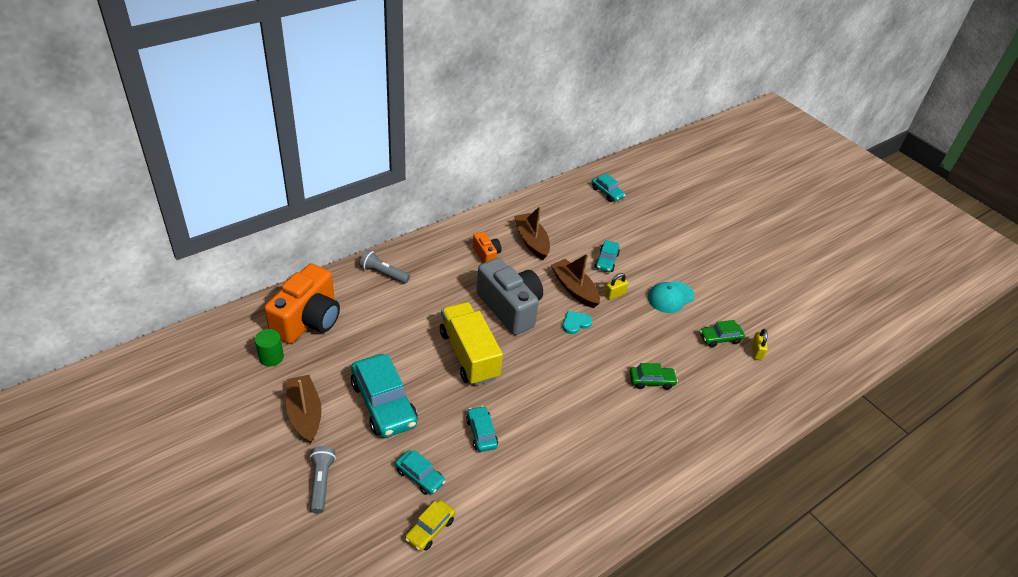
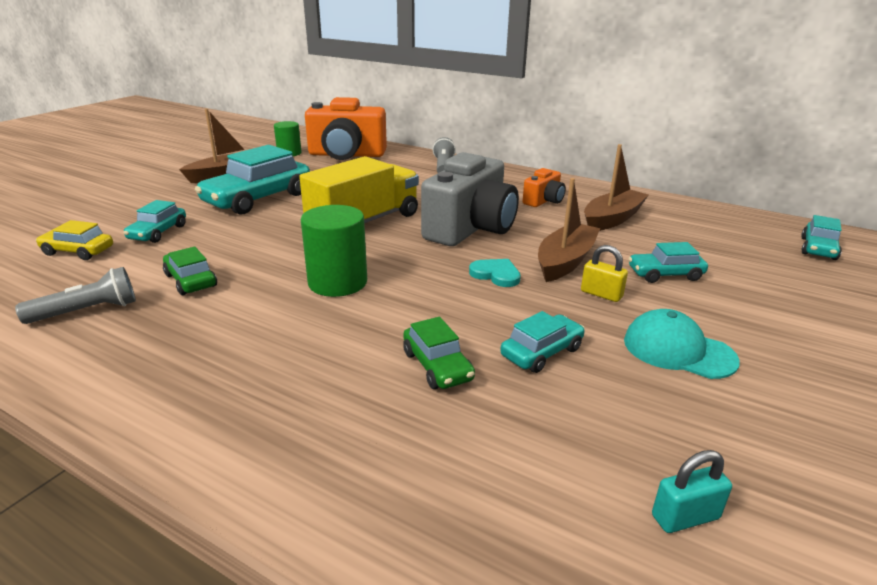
camera: 70 degrees right, 15 degrees down
grey flashlight [310,446,336,513] -> grey flashlight moved to [15,267,136,324]
turquoise car [466,406,498,452] -> turquoise car moved to [500,311,585,373]
green car [700,320,745,347] -> green car moved to [163,246,217,295]
yellow padlock [751,329,768,360] -> turquoise padlock [652,450,732,533]
none -> green cylinder [301,205,367,297]

